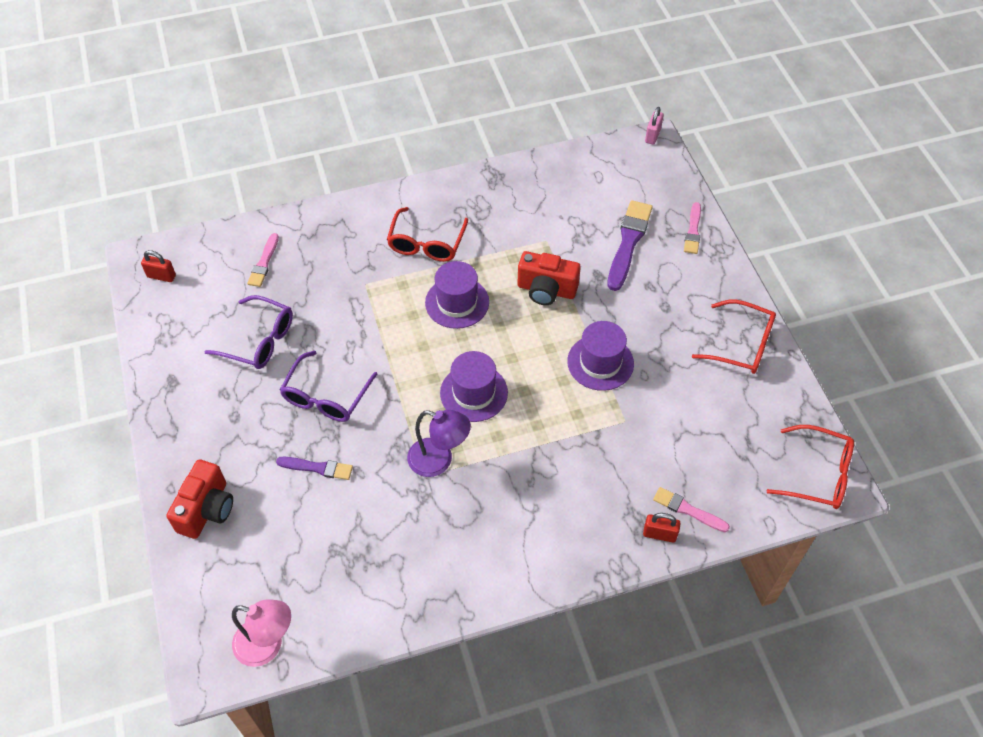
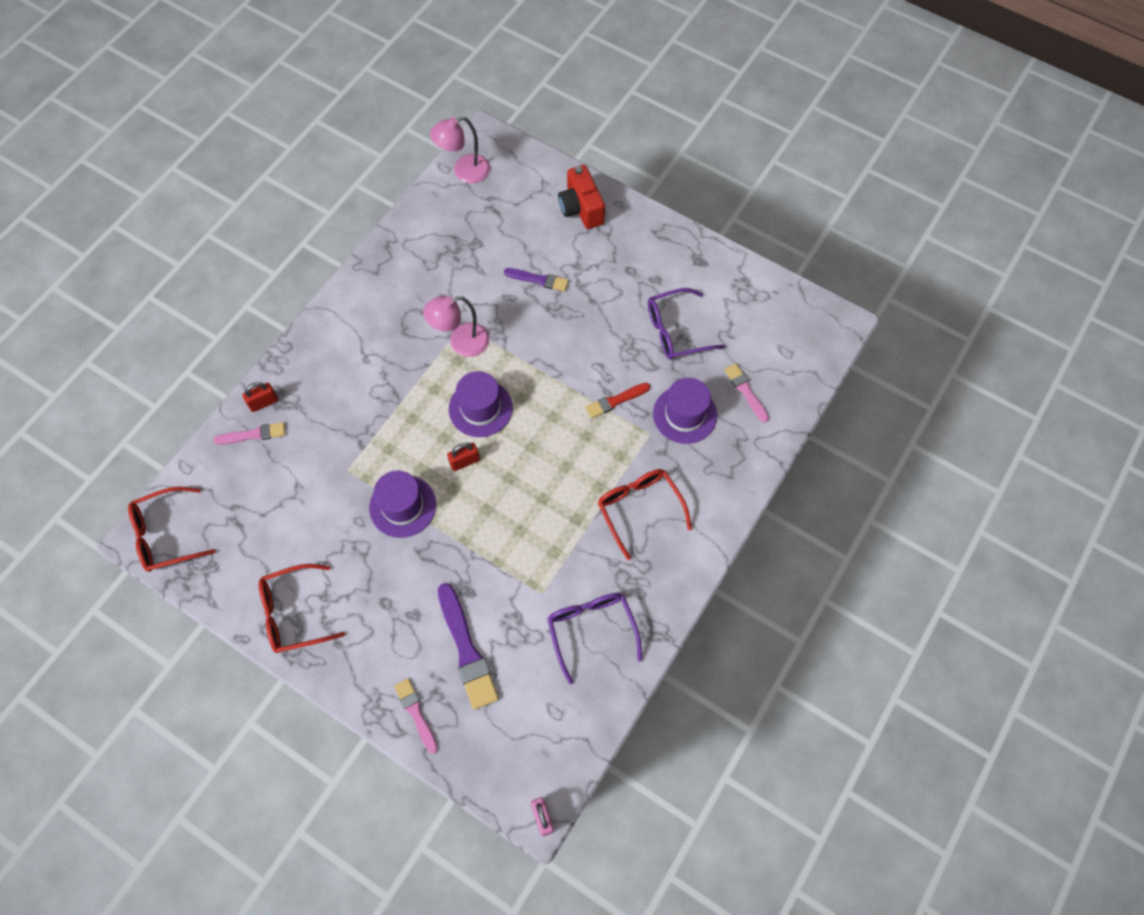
camera: 140 degrees right, 10 degrees up
red padlock [141,250,176,282] -> red padlock moved to [447,442,480,471]
purple brush [276,457,353,480] -> purple brush turned 135 degrees counterclockwise [504,268,569,292]
purple glasses [280,351,377,422] -> purple glasses moved to [547,593,642,684]
purple lamp [407,410,471,477] -> pink lamp [423,296,489,357]
purple hat [425,261,489,329] -> purple hat moved to [653,378,717,444]
red camera [518,251,581,305] -> none
none -> red brush [585,383,650,418]

